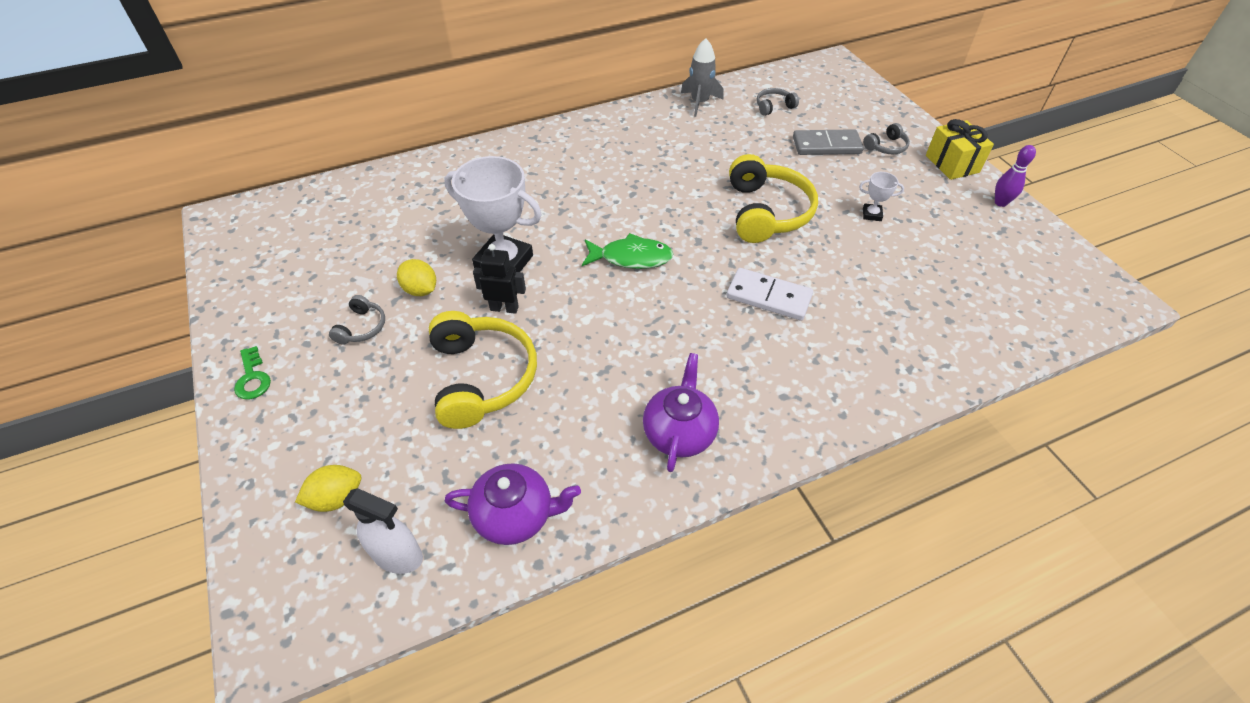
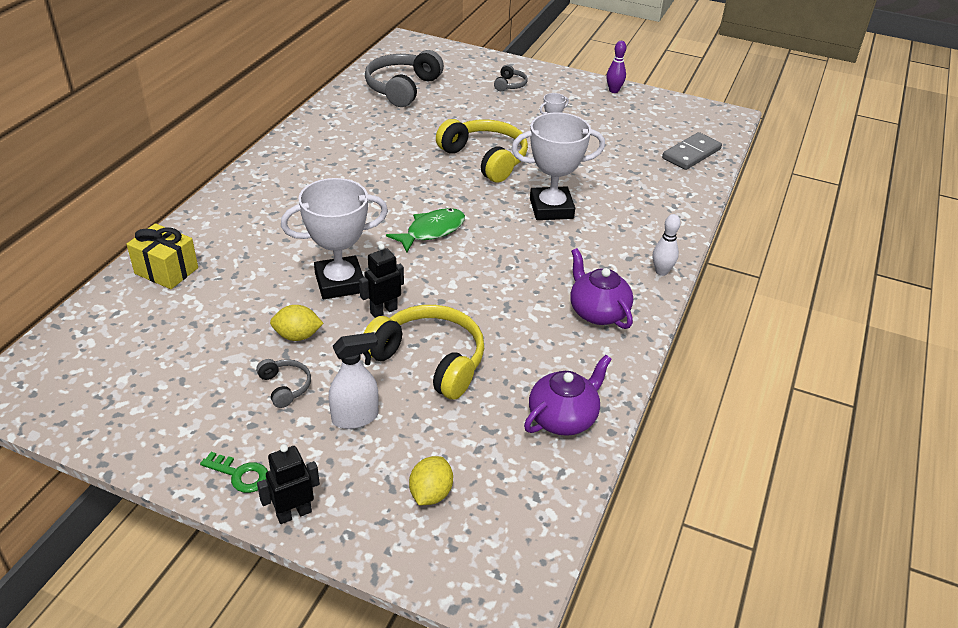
camera: 45 degrees left, 10 degrees down
white spray bottle [343,488,423,574] -> white spray bottle moved to [329,332,379,429]
grey rocket [681,38,724,117] -> none
white domino [726,268,813,321] -> white trophy [511,112,605,220]
grey headphones [757,88,799,116] -> grey headphones [365,50,444,107], size x2.14
grey domino [793,129,864,155] -> grey domino moved to [662,132,722,170]
yellow gift [926,119,994,180] -> yellow gift moved to [126,223,198,289]
none -> black robot [257,444,320,524]
none -> white bowling pin [653,214,681,276]

